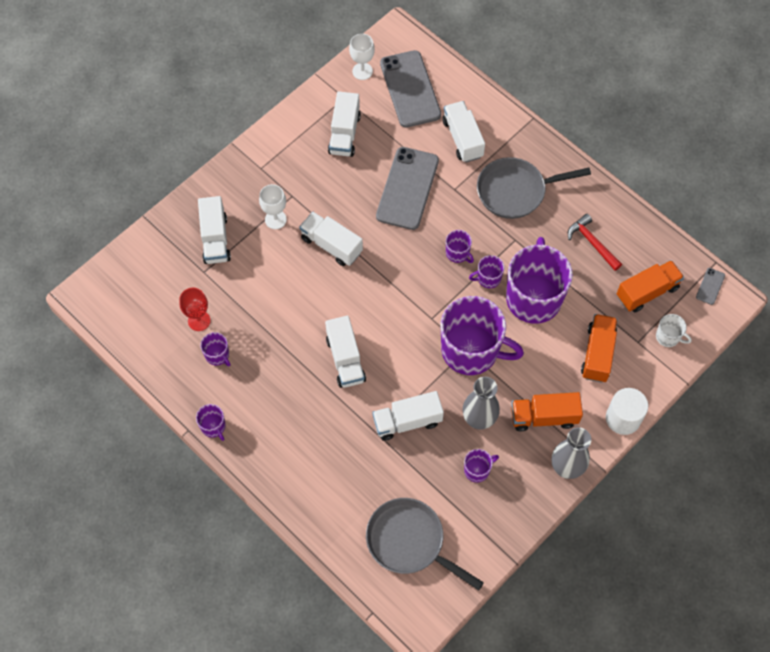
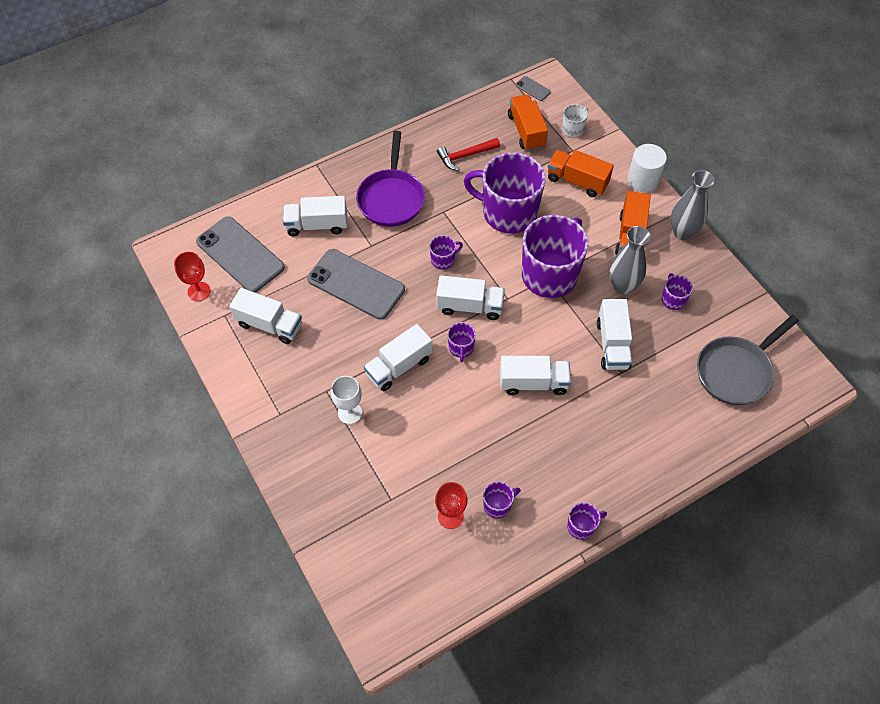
camera: 75 degrees left, 5 degrees down
white truck [198,196,231,264] -> white truck moved to [436,275,505,320]
white goblet [349,33,375,80] -> red goblet [174,252,211,301]
grey phone [380,50,441,128] -> grey phone turned 45 degrees clockwise [196,216,285,292]
purple mug [469,255,505,288] -> purple mug moved to [447,322,476,362]
grey pan [477,157,591,219] -> purple pan [356,131,425,227]

